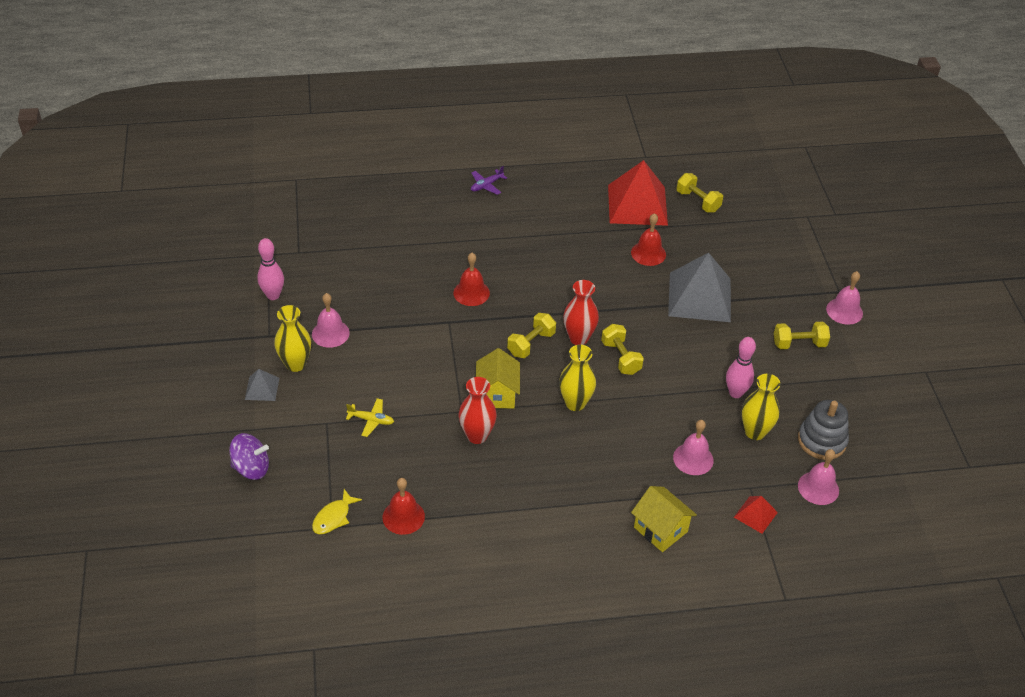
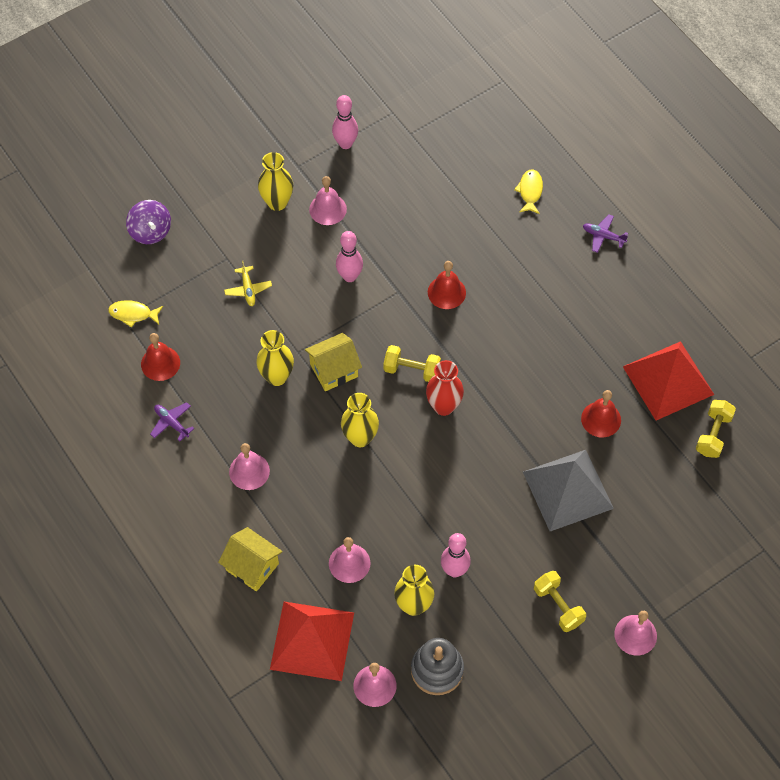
camera: 65 degrees right, 15 degrees up
grey pyramid [245,369,279,401] -> none
red vase [459,377,497,444] -> yellow vase [256,330,294,386]
yellow dumbbell [601,324,644,375] -> none
yellow house [631,486,697,552] -> yellow house turned 75 degrees counterclockwise [218,527,283,592]
red pyramid [734,496,778,534] -> red pyramid [270,602,354,681], size x2.19
none -> purple plane [150,402,194,441]
none -> pink bell [229,443,270,490]
none -> pink bowling pin [336,231,363,282]
none -> yellow fish [514,169,543,214]

